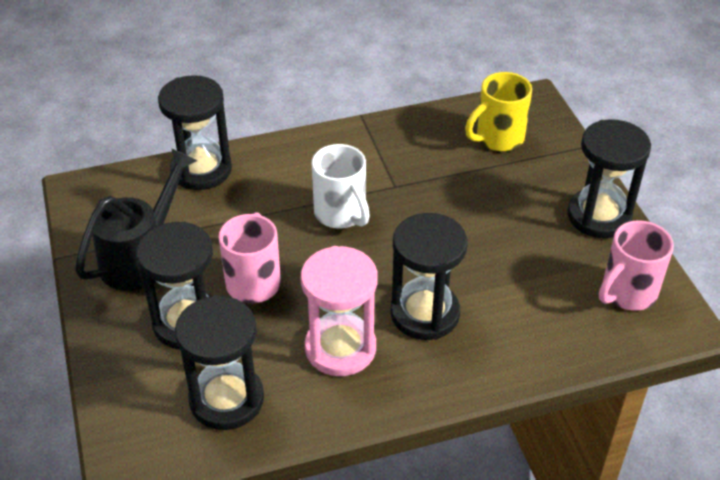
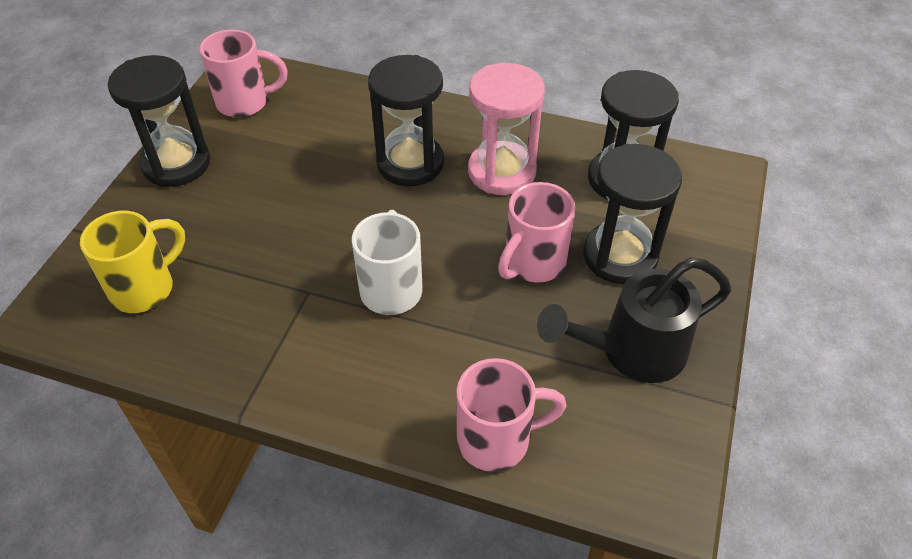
camera: 145 degrees left, 5 degrees up
black hourglass [158,75,232,190] -> pink mug [456,358,567,472]
yellow mug [465,72,532,151] -> yellow mug turned 45 degrees counterclockwise [80,211,185,313]

